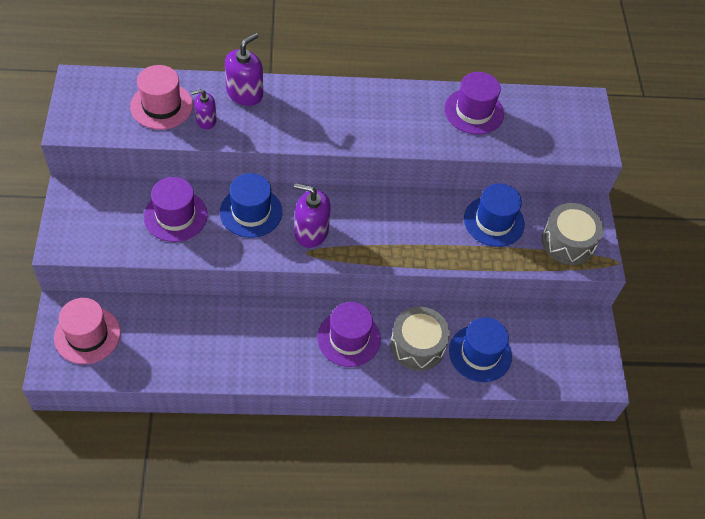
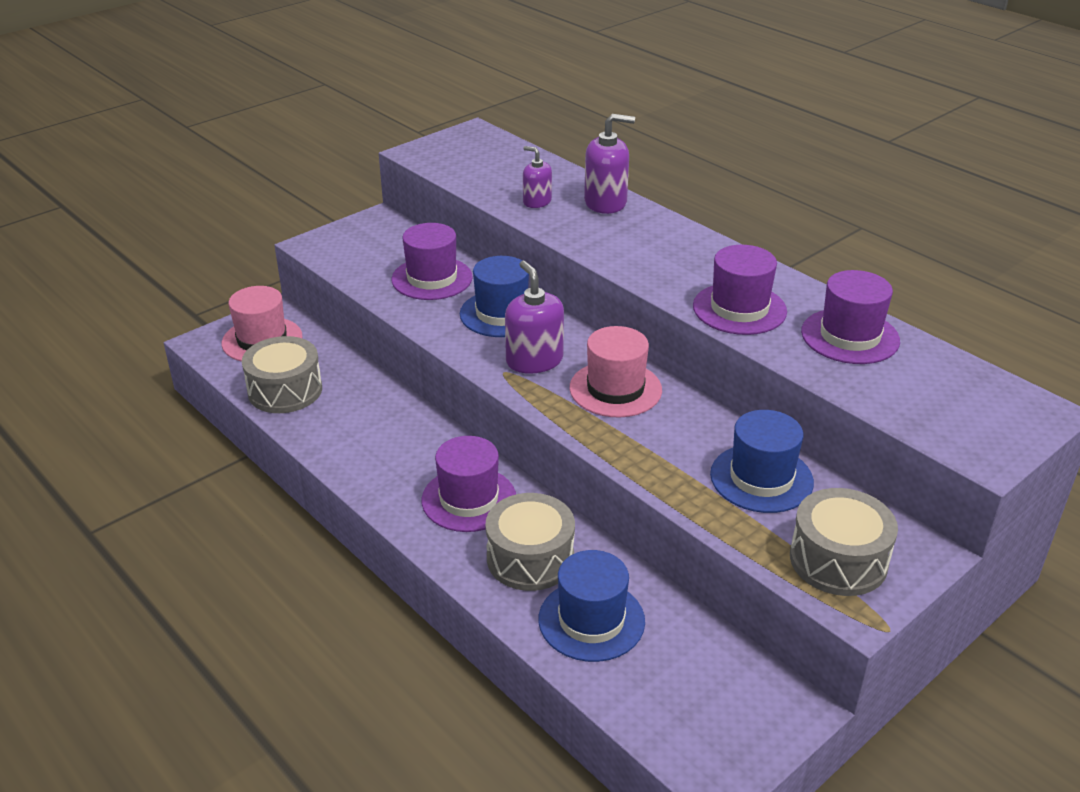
camera: 55 degrees right, 20 degrees down
pink hat [130,65,193,130] -> pink hat moved to [569,326,662,418]
none -> grey drum [242,336,322,413]
none -> purple hat [693,245,787,335]

